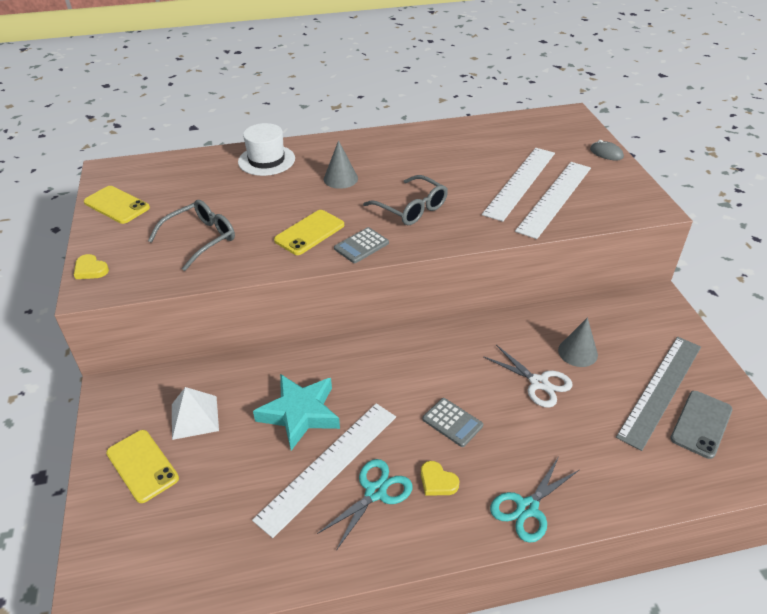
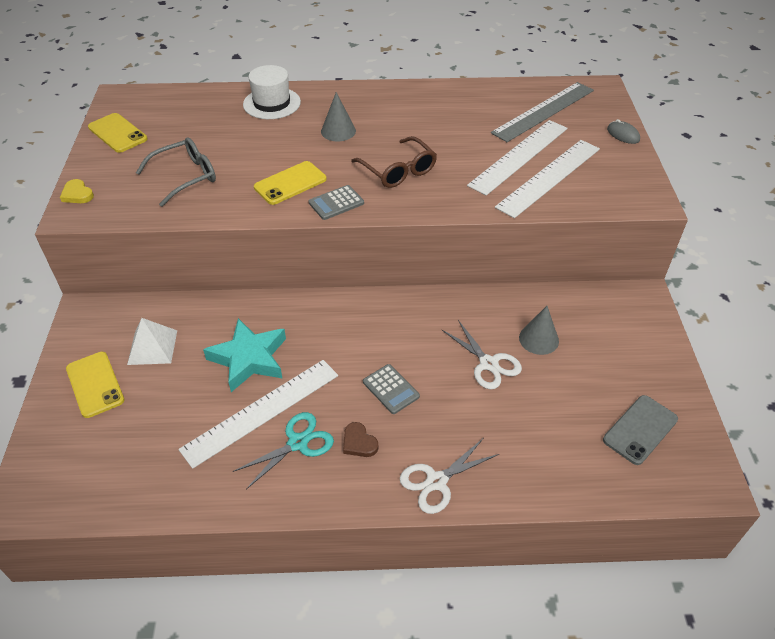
camera: 10 degrees right, 5 degrees up
grey glasses [363,175,448,225] -> brown glasses [351,136,437,188]
yellow heart [421,461,459,496] -> brown heart [343,422,378,457]
turquoise scissors [490,458,579,543] -> white scissors [400,438,499,514]
grey ruler [616,337,701,451] -> grey ruler moved to [491,82,594,142]

